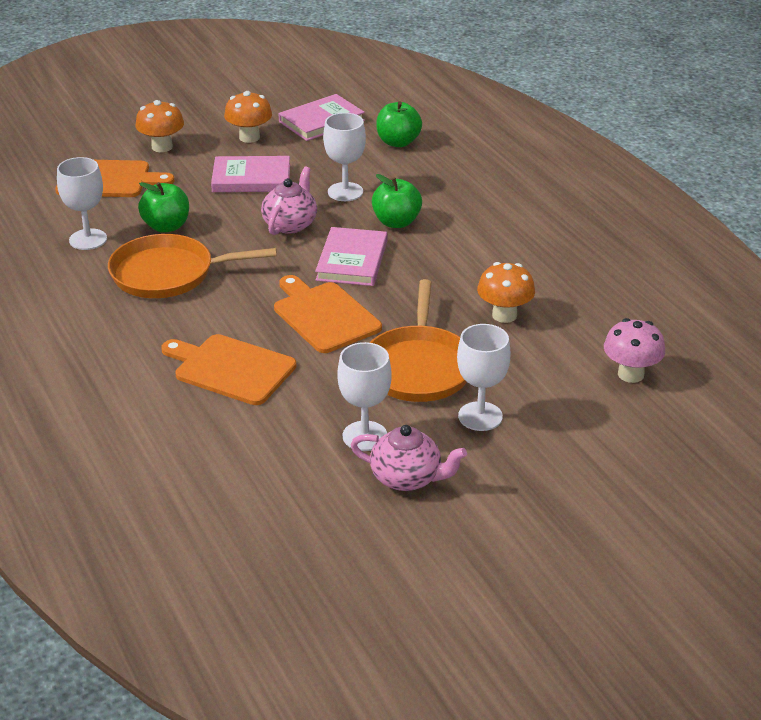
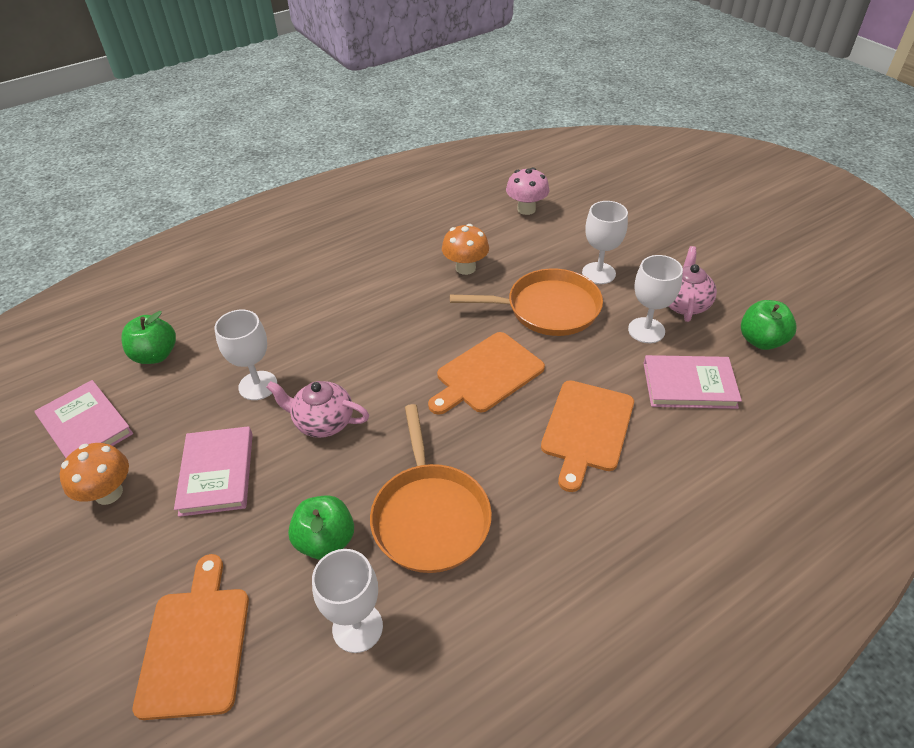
camera: 95 degrees left, 10 degrees up
orange mushroom [135,100,184,152] -> none
pink book [315,227,387,286] -> pink book moved to [643,355,742,409]
green apple [372,174,422,228] -> green apple moved to [741,300,797,350]

